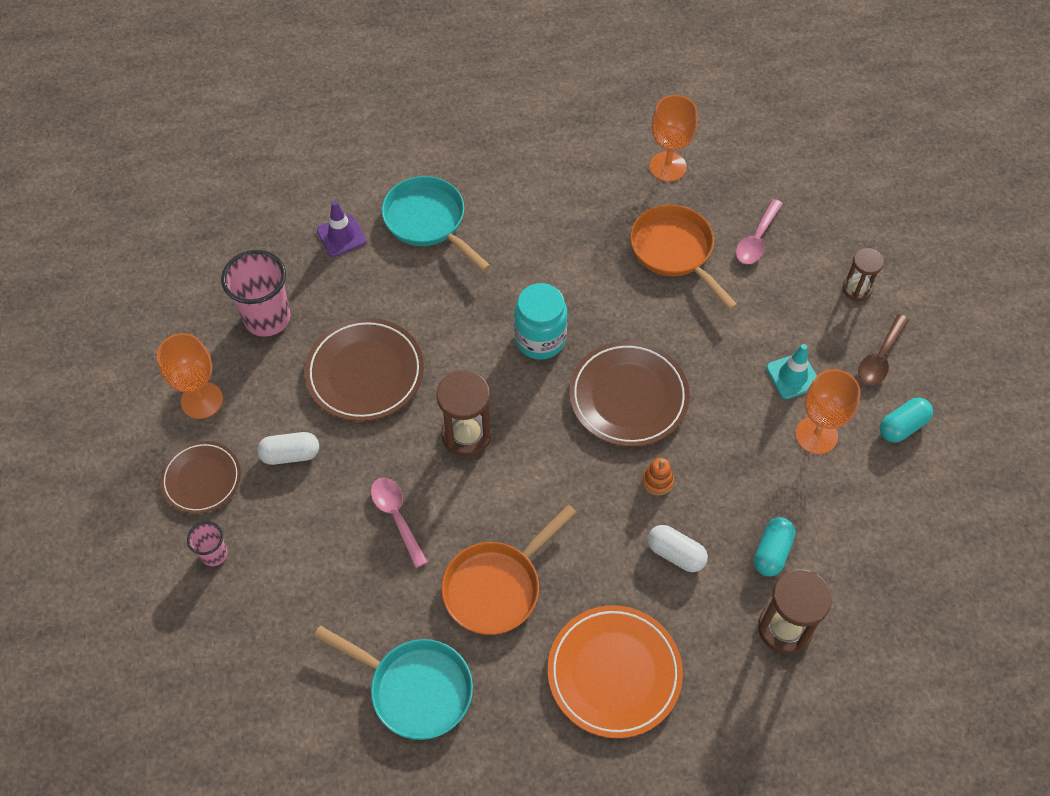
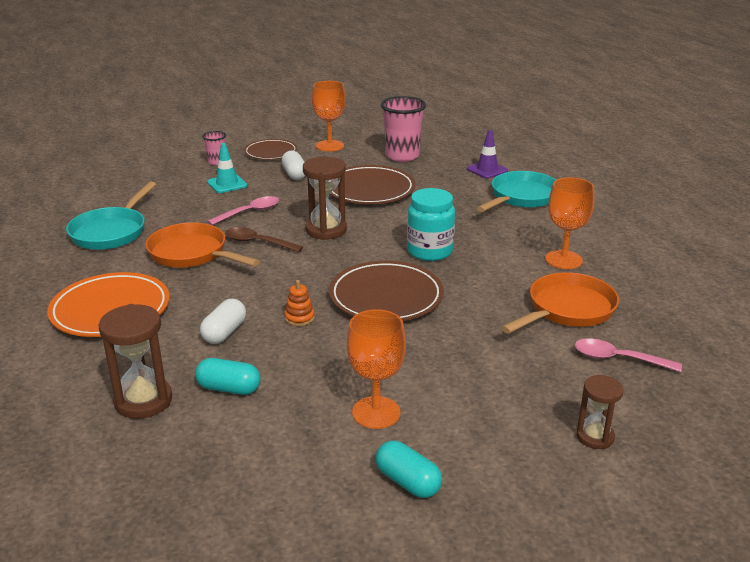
camera: 80 degrees right, 30 degrees down
orange goblet [649,95,698,182] -> orange goblet moved to [545,177,595,269]
turquoise traffic cone [766,344,817,399] -> turquoise traffic cone moved to [207,143,247,193]
brown spoon [858,314,909,385] -> brown spoon moved to [225,227,303,252]

